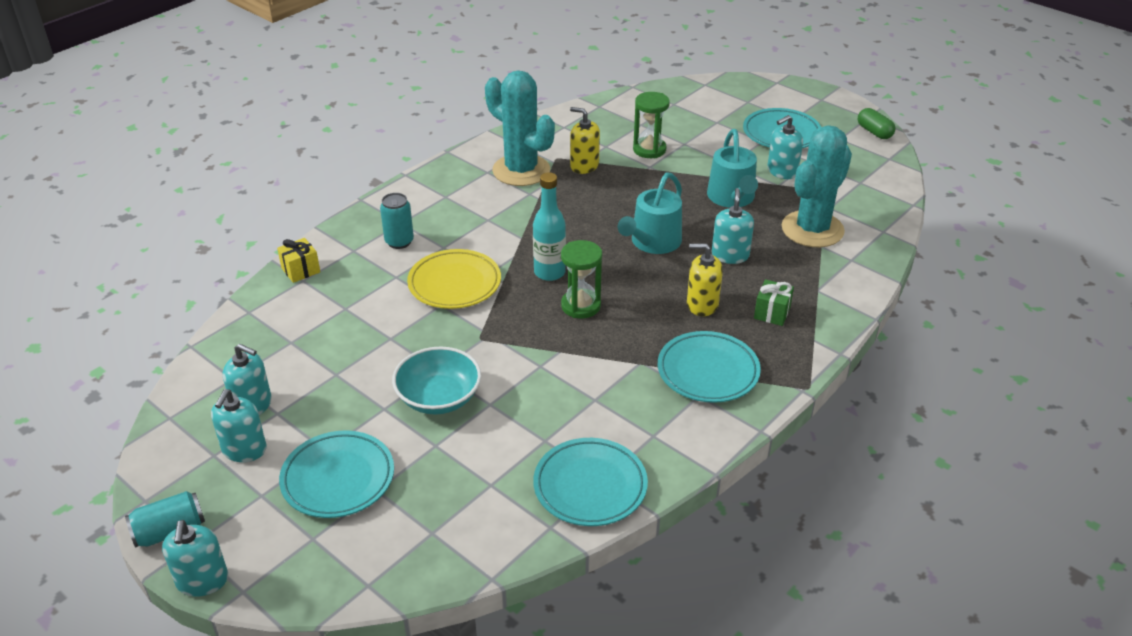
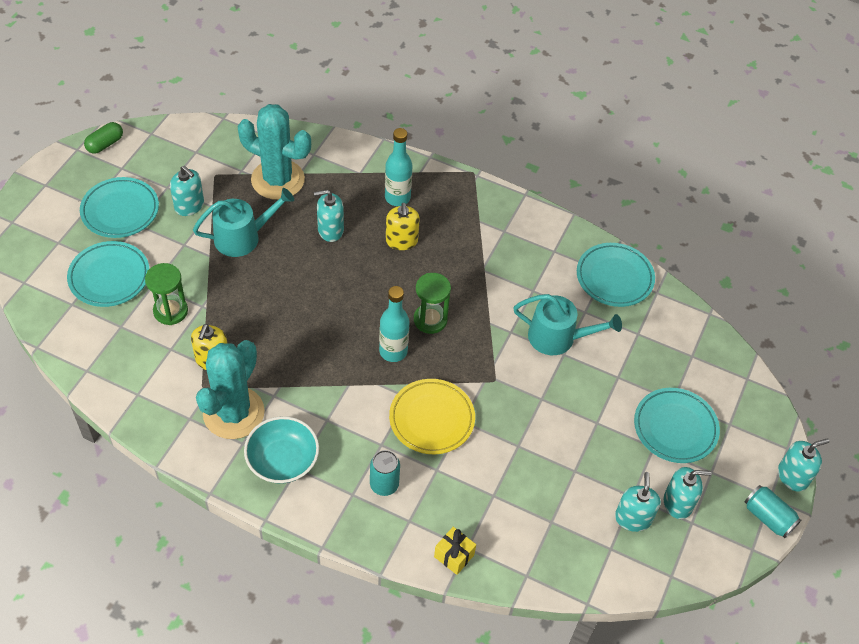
camera: 110 degrees left, 15 degrees up
turquoise bowl [392,346,481,414] -> turquoise bowl moved to [244,416,319,484]
turquoise watering can [618,172,682,254] -> turquoise watering can moved to [513,294,622,355]
turquoise plate [658,331,761,403] -> turquoise plate moved to [67,241,149,307]
green gift [754,279,794,326] -> turquoise bottle [385,128,413,206]

